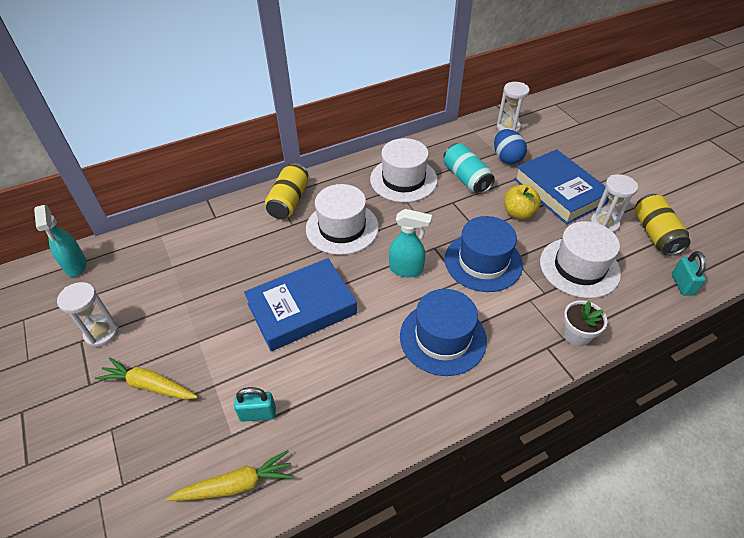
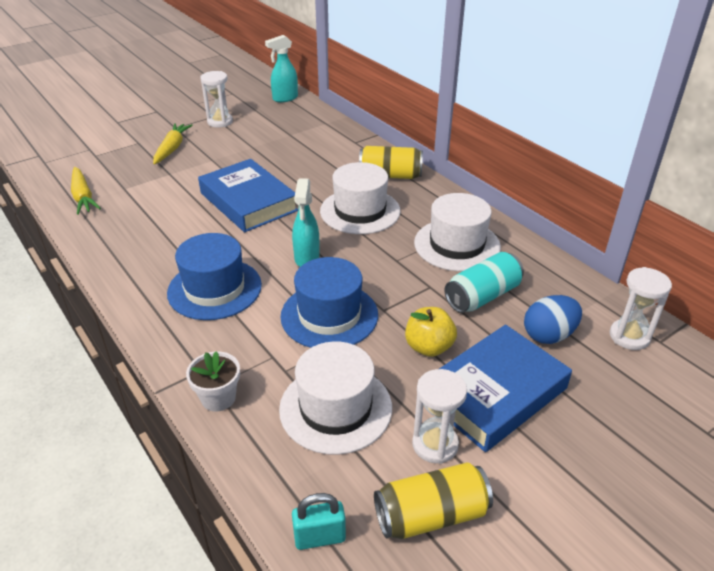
camera: 80 degrees right, 10 degrees down
turquoise padlock [234,387,276,422] -> none

